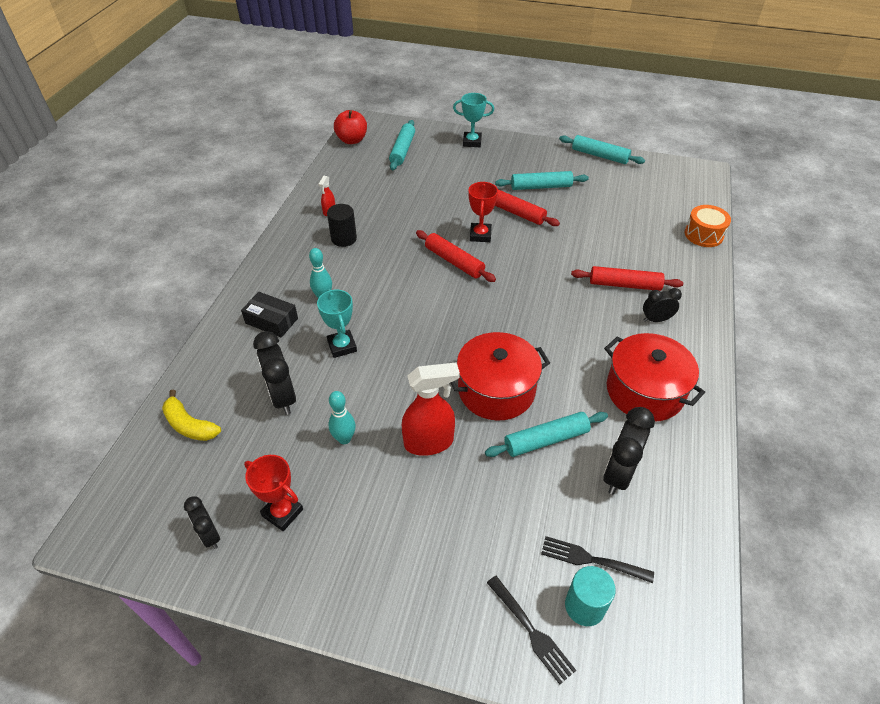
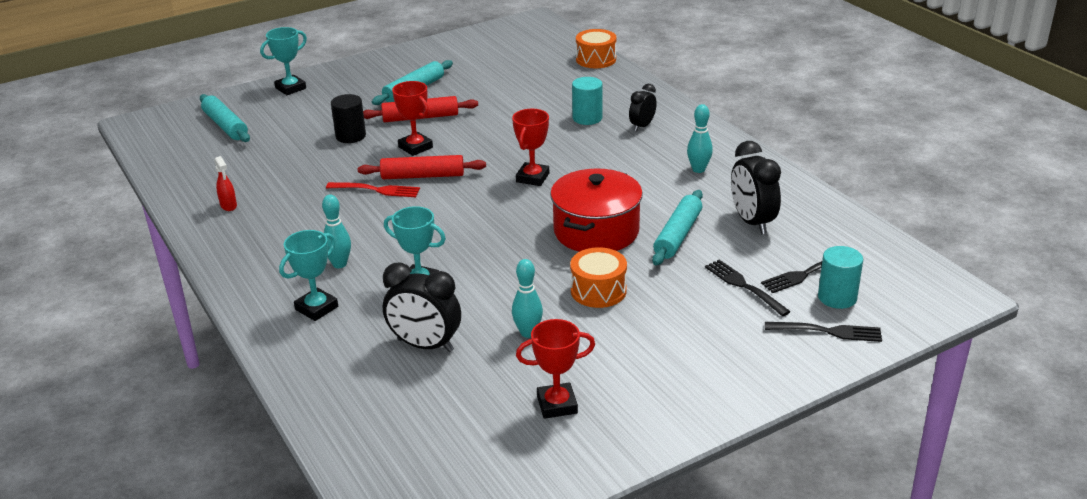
camera: 45 degrees left, 15 degrees down
yellow banana [162,389,221,441] -> none
black clock [184,496,220,549] -> none
black box [241,292,298,338] -> turquoise trophy [279,230,338,321]
black cylinder [327,204,357,247] -> black cylinder moved to [331,94,366,143]
red apple [334,110,367,144] -> none
red spray bottle [402,362,460,456] -> orange drum [570,247,627,308]
turquoise rolling pin [559,135,645,164] -> none
red rolling pin [571,266,683,291] -> turquoise cylinder [572,77,603,125]
red pot [604,333,705,422] -> turquoise bowling pin [687,104,713,173]
none -> red fork [326,182,420,197]
none -> red trophy [512,109,549,186]
none -> black fork [705,260,791,316]

